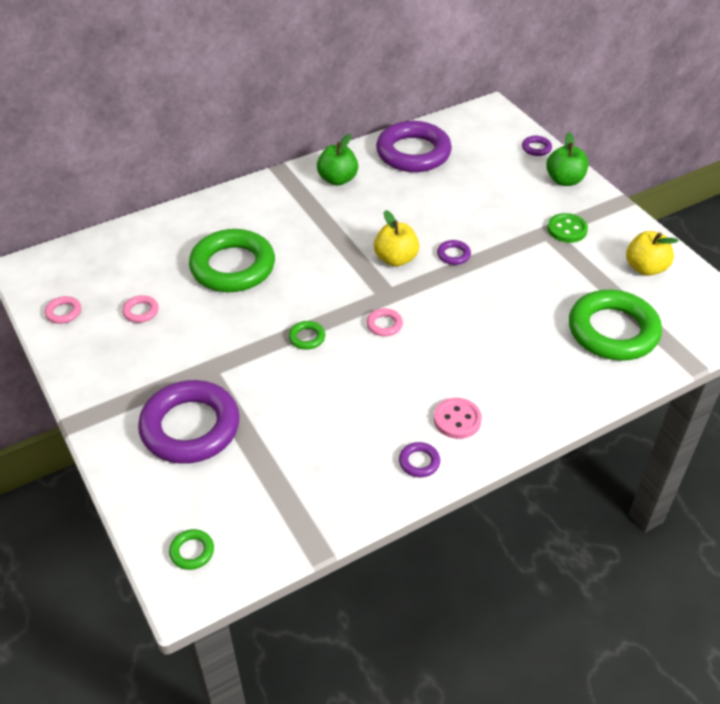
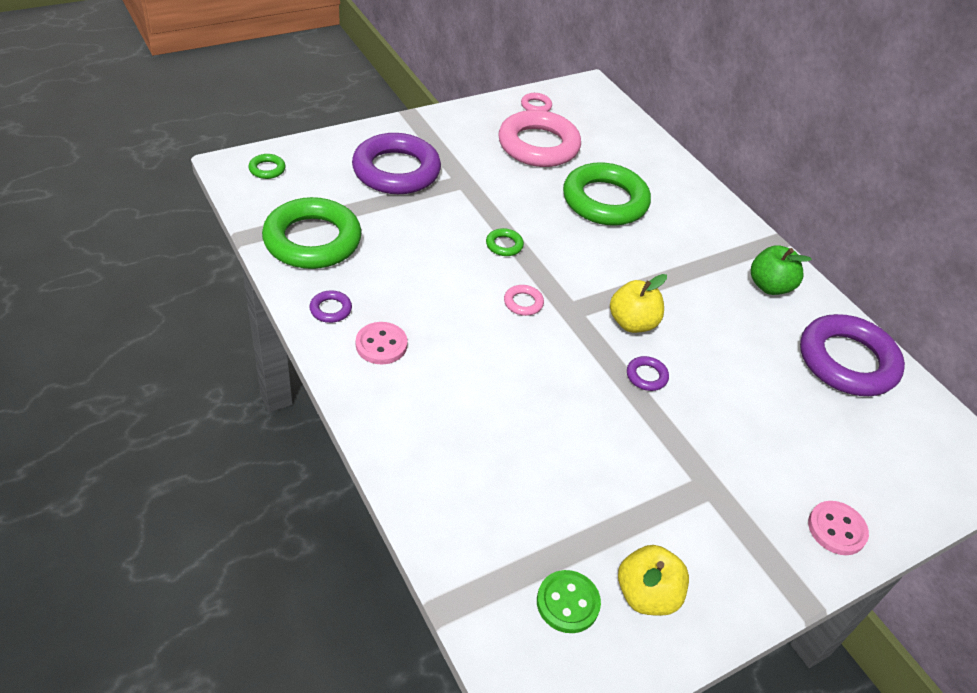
camera: 85 degrees right, 0 degrees up
pink ring [122,295,159,323] -> pink ring [498,110,581,167], size x2.49
purple ring [522,136,552,156] -> none
green apple [546,132,589,186] -> pink button [808,501,869,555]
green button [547,213,588,243] -> green button moved to [537,570,601,633]
green ring [569,290,662,361] -> green ring moved to [262,197,362,269]

